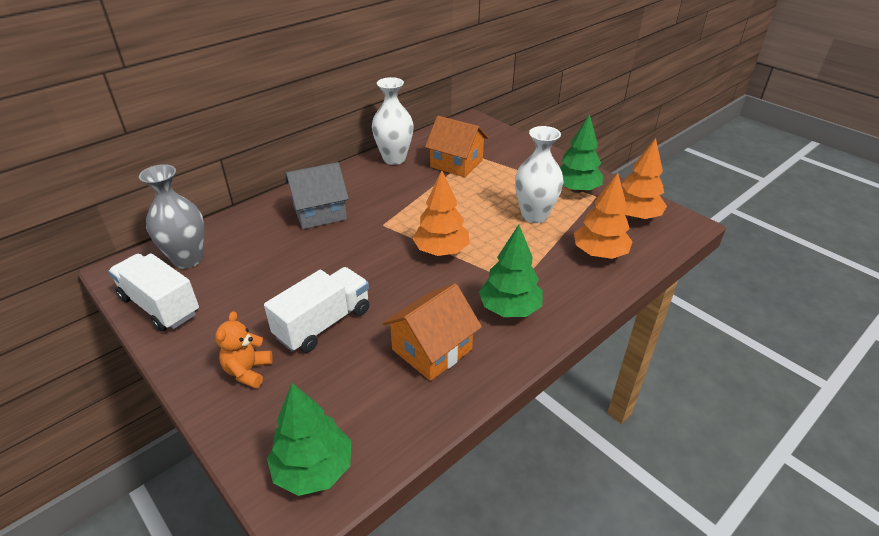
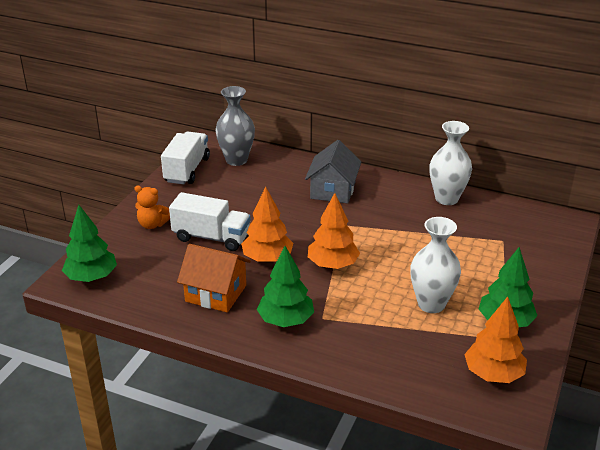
camera: 65 degrees right, 5 degrees down
orange teddy bear [216,311,273,388] -> orange teddy bear turned 150 degrees counterclockwise [134,185,170,229]
grey house [285,162,349,229] -> grey house turned 60 degrees clockwise [305,140,361,204]
orange house [425,116,489,177] -> none
orange tree [574,173,633,259] -> orange tree moved to [241,187,293,262]

